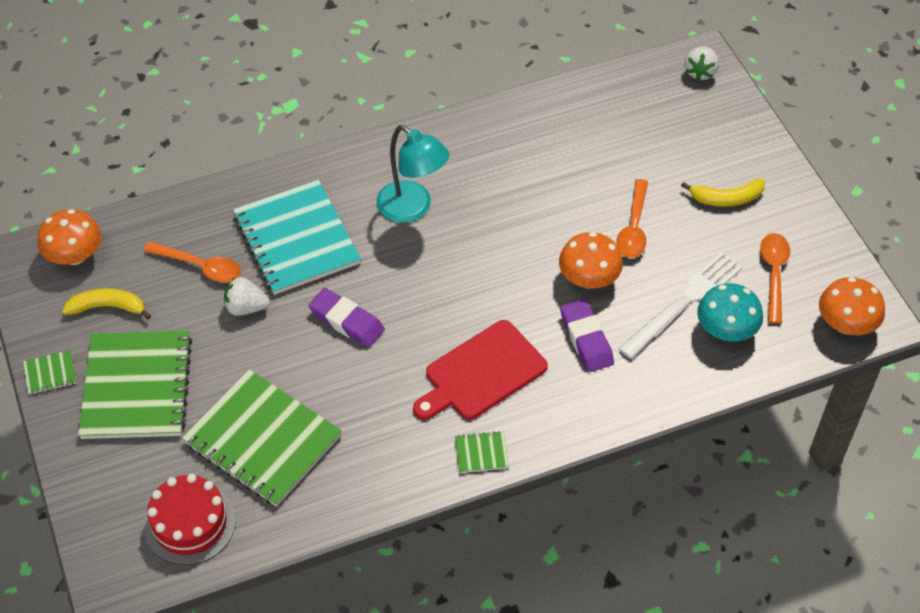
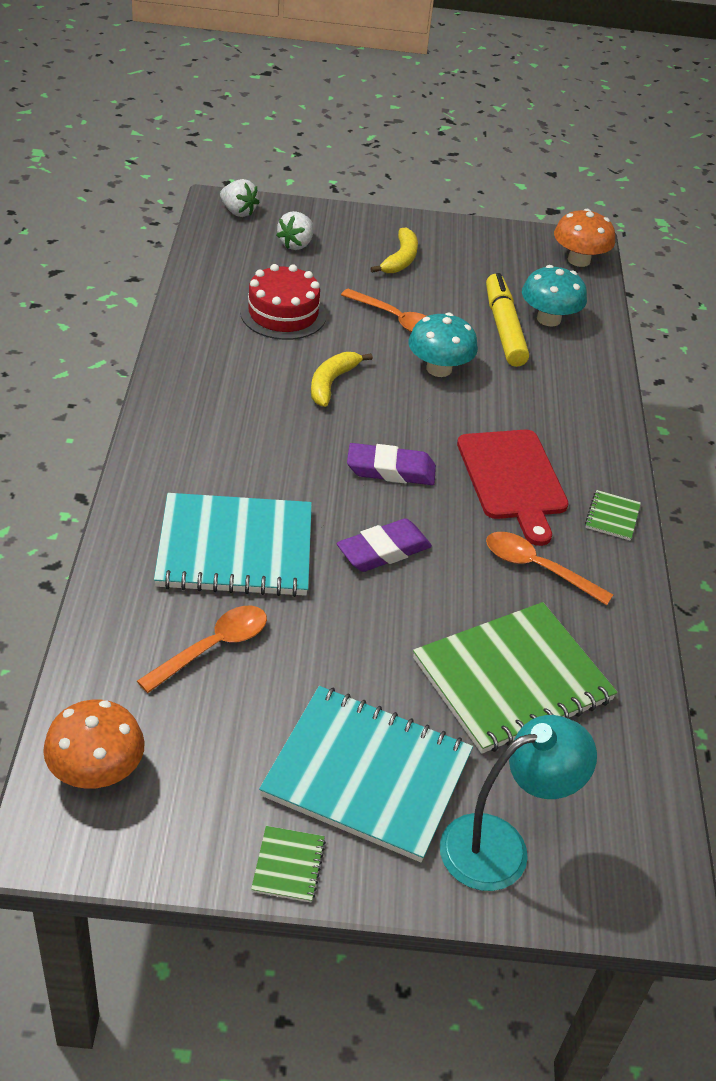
camera: 70 degrees left, 10 degrees down
yellow banana [62,288,151,320] -> yellow banana moved to [311,352,373,407]
green notebook [78,331,192,439] -> turquoise notebook [259,686,473,862]
red cake [144,474,236,565] -> red cake moved to [240,264,326,340]
white strawberry [224,277,270,316] -> white strawberry moved to [276,211,314,250]
turquoise lamp [376,125,449,223] -> turquoise lamp moved to [440,715,597,891]
orange mushroom [559,232,623,289] -> turquoise mushroom [408,313,478,377]
purple eraser [560,299,614,372] -> purple eraser moved to [347,443,436,485]
white fork [618,252,743,359] -> yellow marker [486,273,529,367]
orange spoon [760,233,790,324] -> orange spoon moved to [486,532,613,605]

